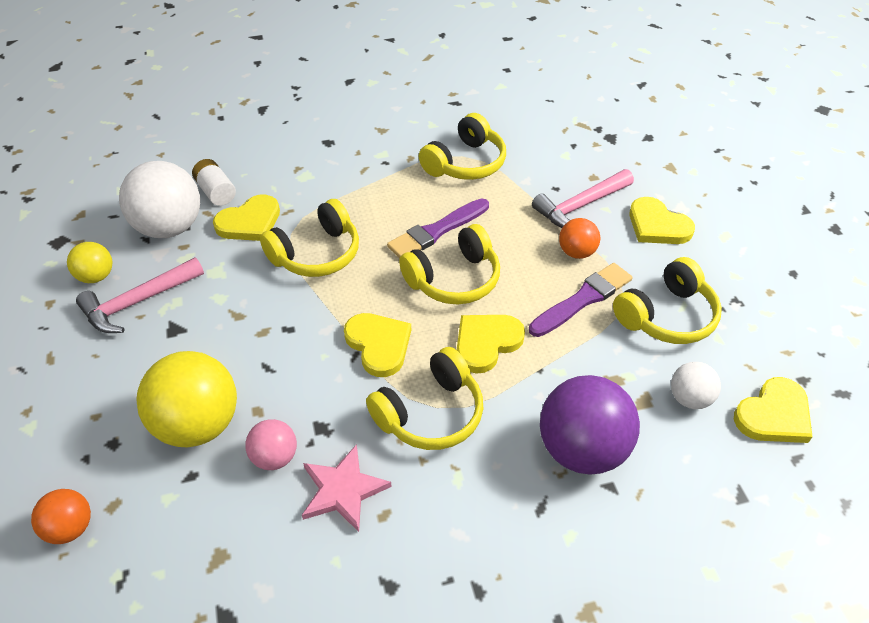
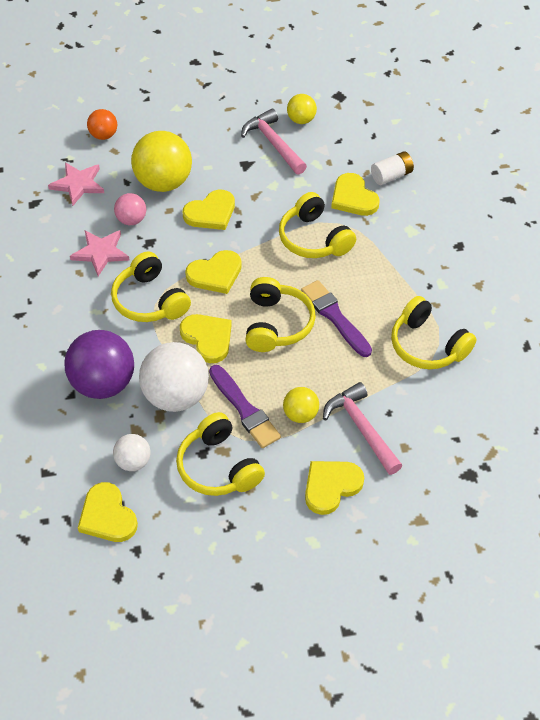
camera: 95 degrees right, 5 degrees up
white ball [119,161,200,238] -> white ball moved to [139,342,209,412]
yellow headphones [399,224,500,304] -> yellow headphones turned 150 degrees counterclockwise [245,277,316,352]
orange ball [559,218,600,259] -> yellow ball [283,387,319,423]
none -> pink star [48,162,104,206]
none -> yellow heart [183,190,235,230]

